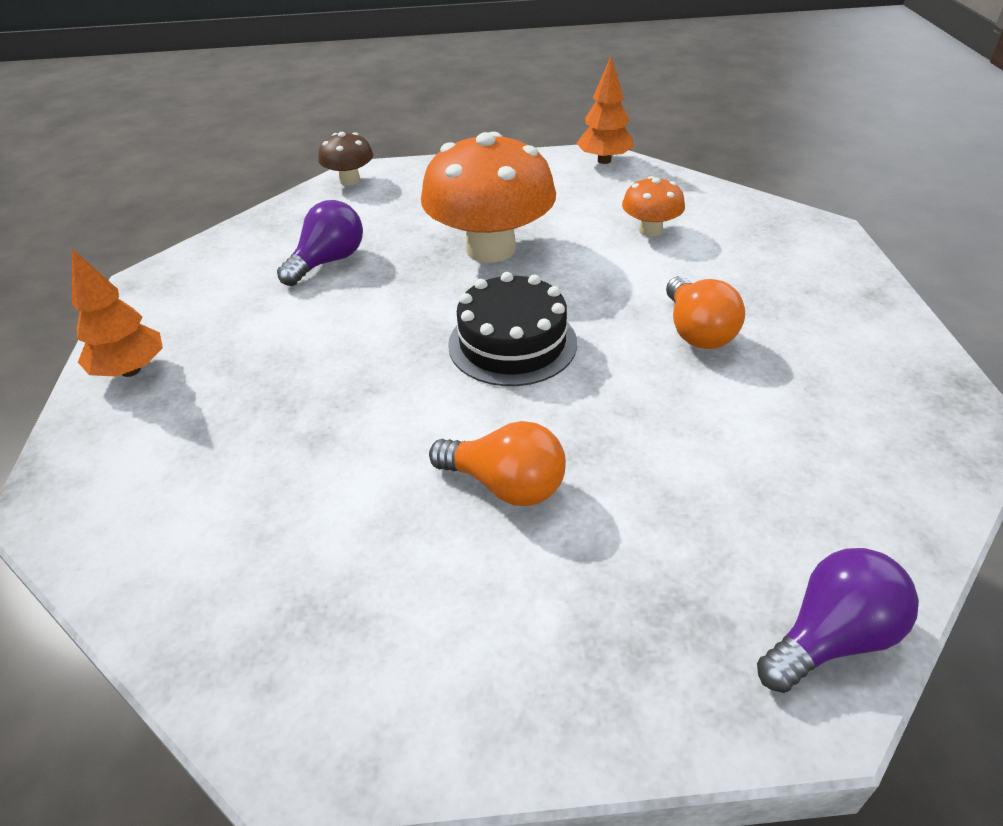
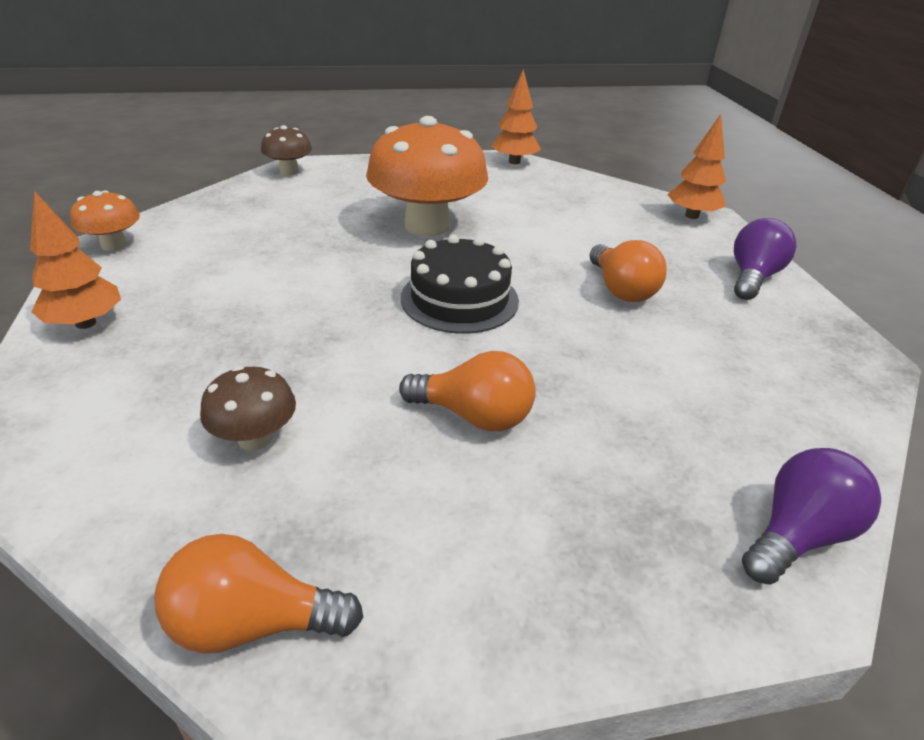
camera: 10 degrees left, 5 degrees down
purple light bulb [277,200,363,286] -> purple light bulb moved to [734,218,796,300]
orange mushroom [622,176,685,237] -> orange mushroom moved to [70,190,140,251]
none -> orange light bulb [154,534,363,654]
none -> brown mushroom [200,366,296,450]
none -> orange tree [667,114,726,219]

